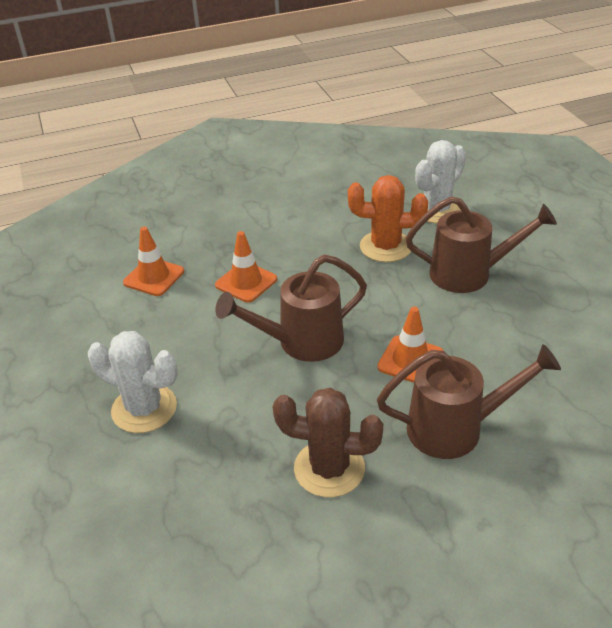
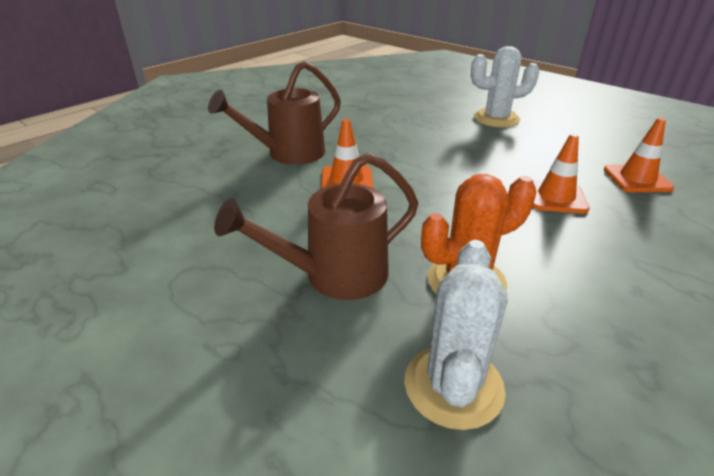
camera: 150 degrees right, 5 degrees down
brown watering can [215,255,367,362] -> none
brown cactus [273,388,383,497] -> none

